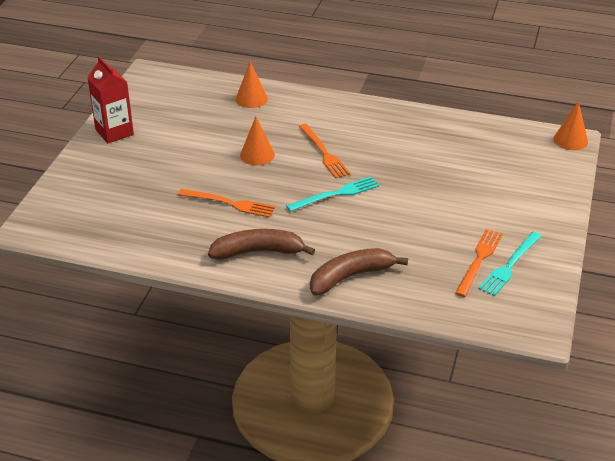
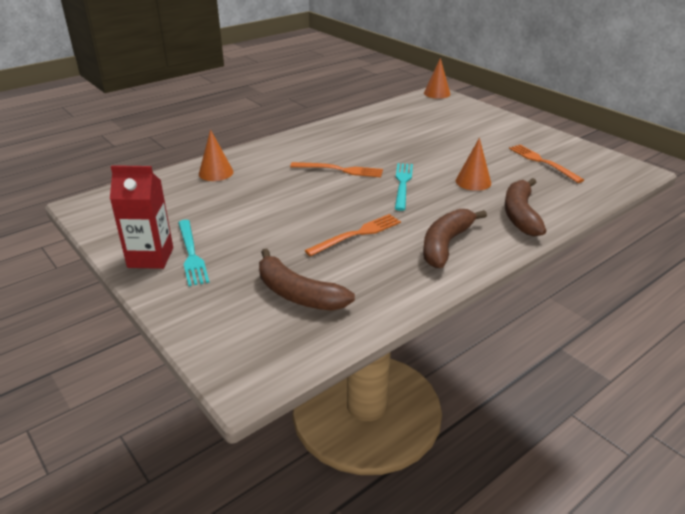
camera: 55 degrees left, 5 degrees down
orange cone [240,117,275,165] -> orange cone moved to [456,138,491,191]
turquoise fork [478,232,541,296] -> turquoise fork moved to [178,220,209,286]
none -> brown banana [259,249,355,311]

